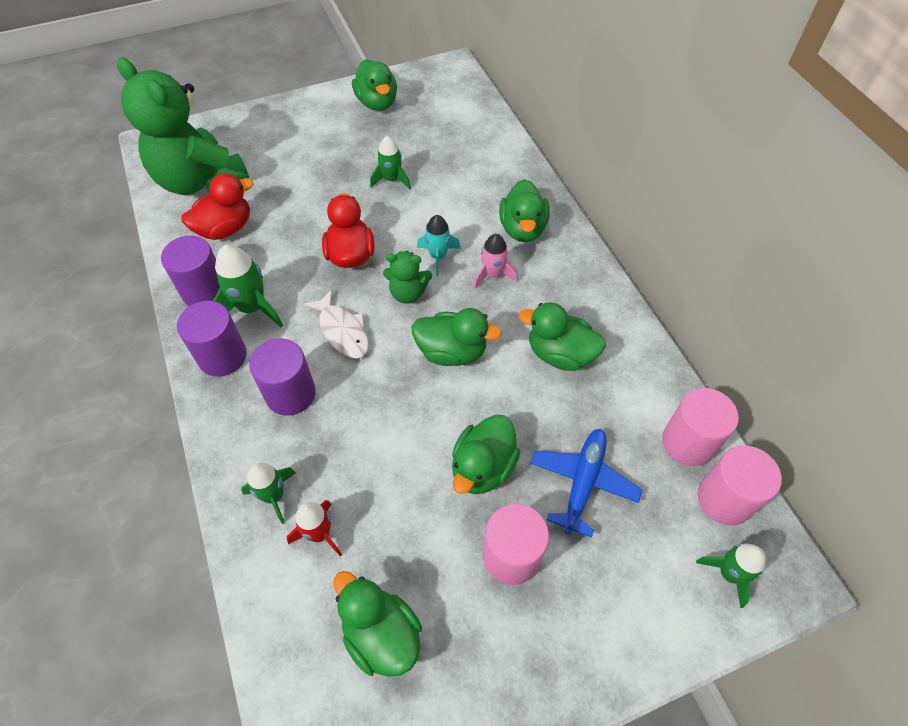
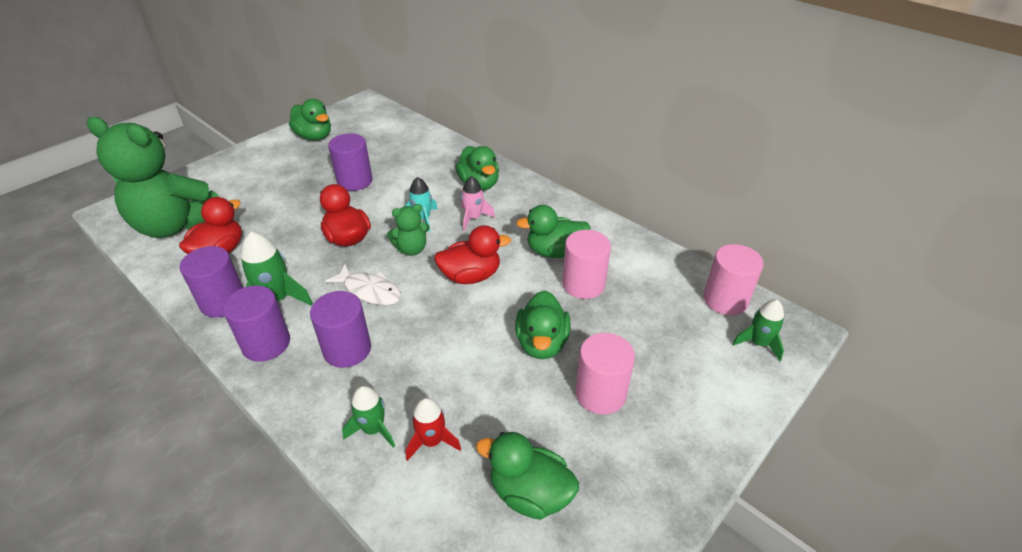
camera: 25 degrees left, 15 degrees down
green rocket [370,136,411,189] -> purple cylinder [328,133,373,191]
green duck [411,308,502,366] -> red duck [434,225,511,284]
blue plane [530,429,642,538] -> none
pink cylinder [662,388,739,466] -> pink cylinder moved to [562,230,611,299]

